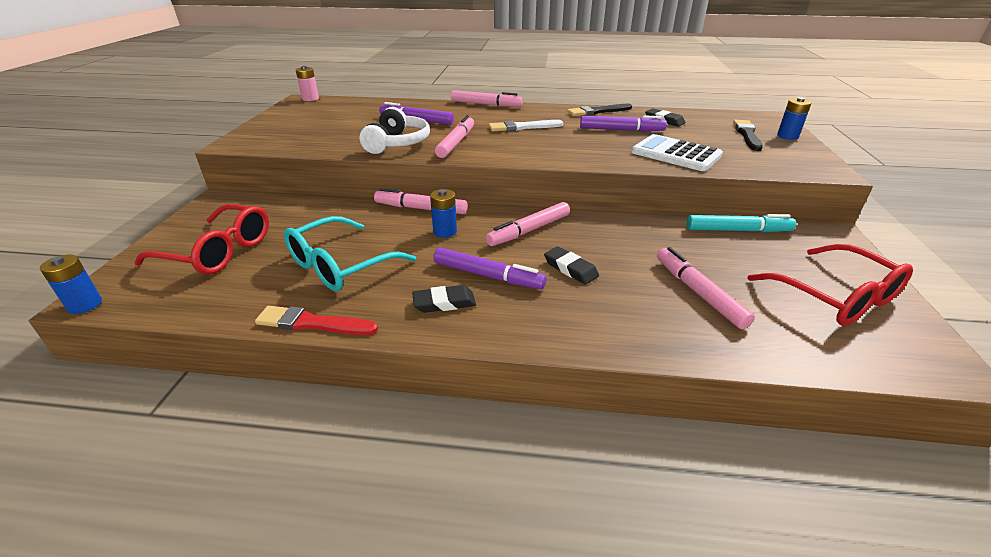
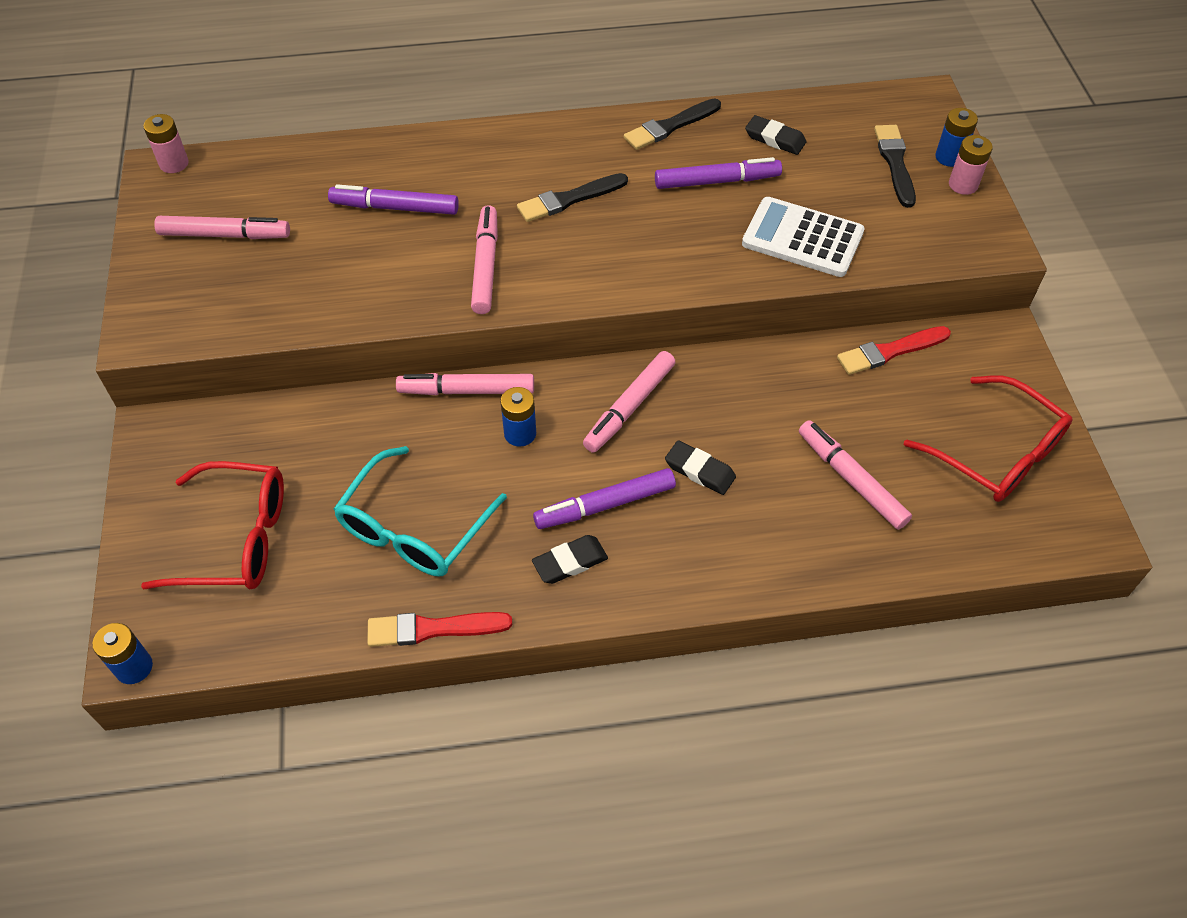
camera: 15 degrees left, 20 degrees up
white headphones [360,107,430,154] -> none
purple marker [433,247,547,289] -> purple marker turned 150 degrees clockwise [533,468,676,529]
pink marker [451,90,523,107] -> pink marker moved to [154,216,290,239]
white brush [489,120,563,132] -> black brush [517,173,628,222]
turquoise marker [687,214,796,232] -> red brush [837,326,951,375]
none -> pink battery [949,135,993,195]

